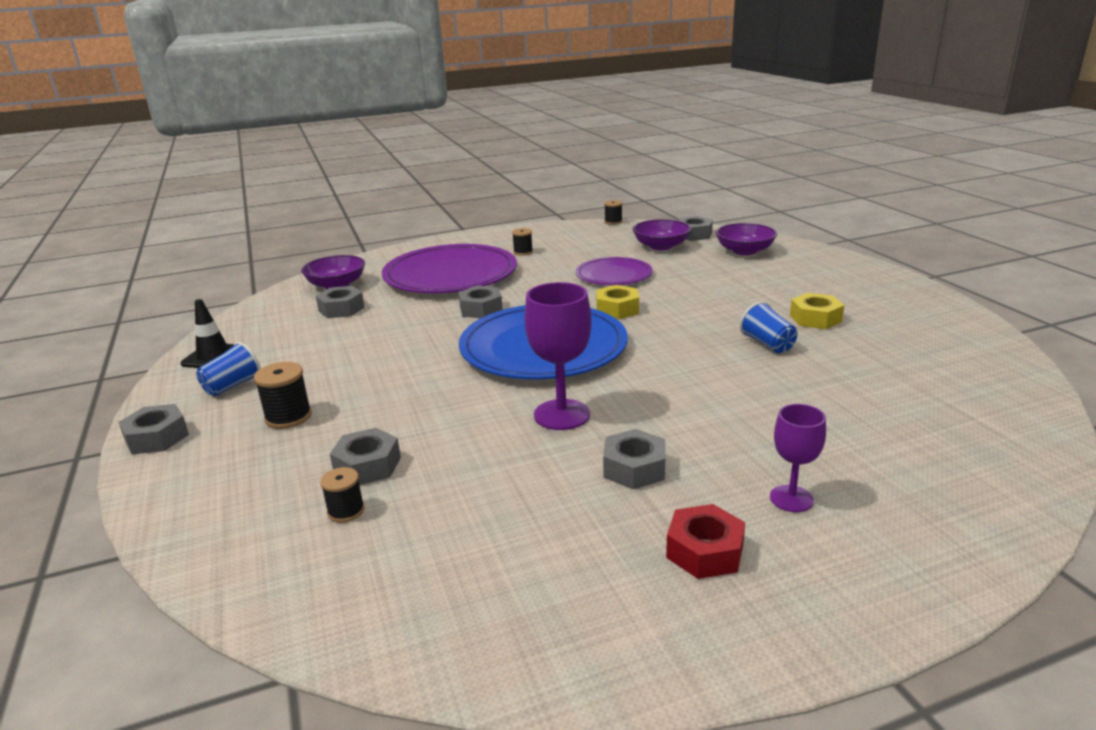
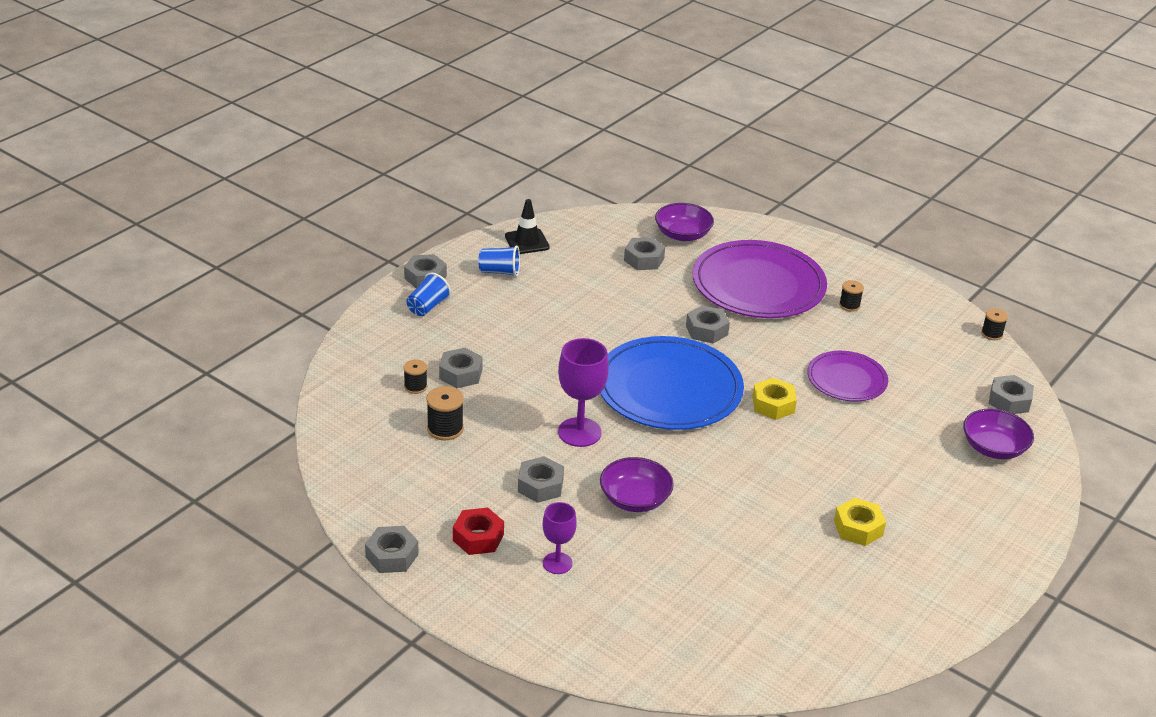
camera: 55 degrees right, 10 degrees up
black spool [254,362,312,429] -> black spool moved to [427,386,464,440]
purple bowl [632,219,691,250] -> purple bowl moved to [600,457,674,512]
blue cup [740,302,797,353] -> blue cup moved to [406,273,451,316]
none -> grey nut [365,526,419,573]

